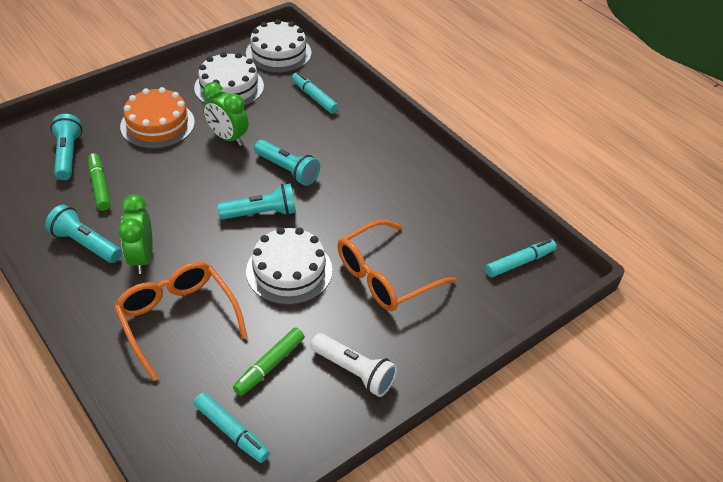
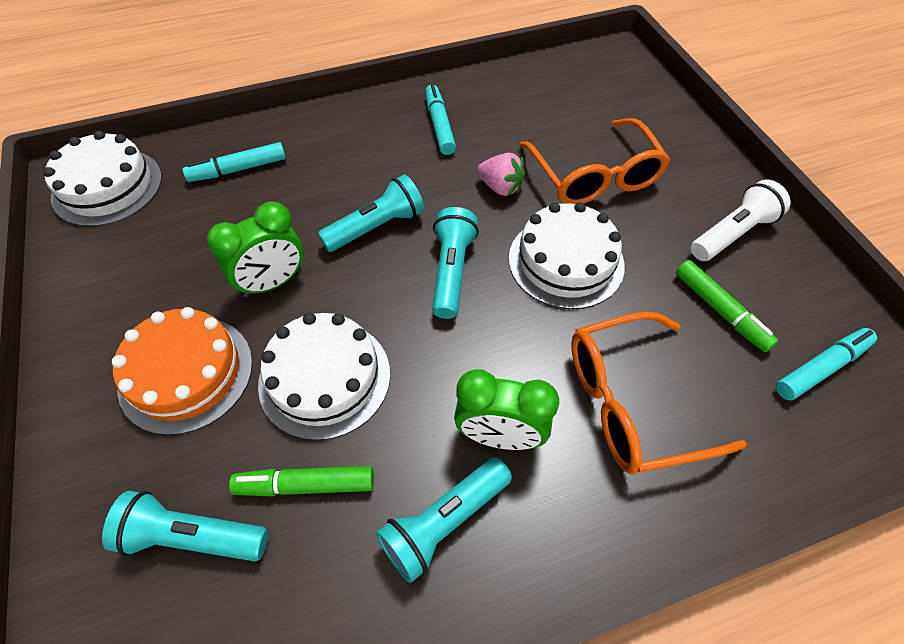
camera: 70 degrees left, 10 degrees up
white cake [194,52,264,106] -> white cake moved to [258,313,390,440]
turquoise marker [485,239,557,278] -> turquoise marker moved to [425,84,456,155]
none -> pink strawberry [477,153,525,196]

